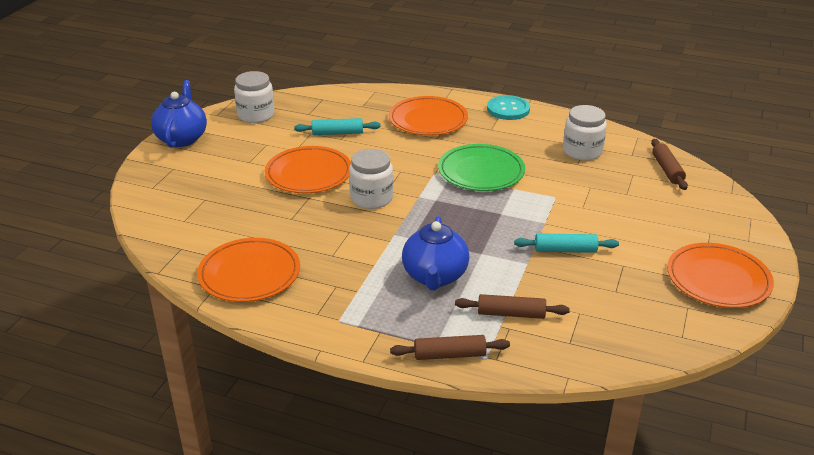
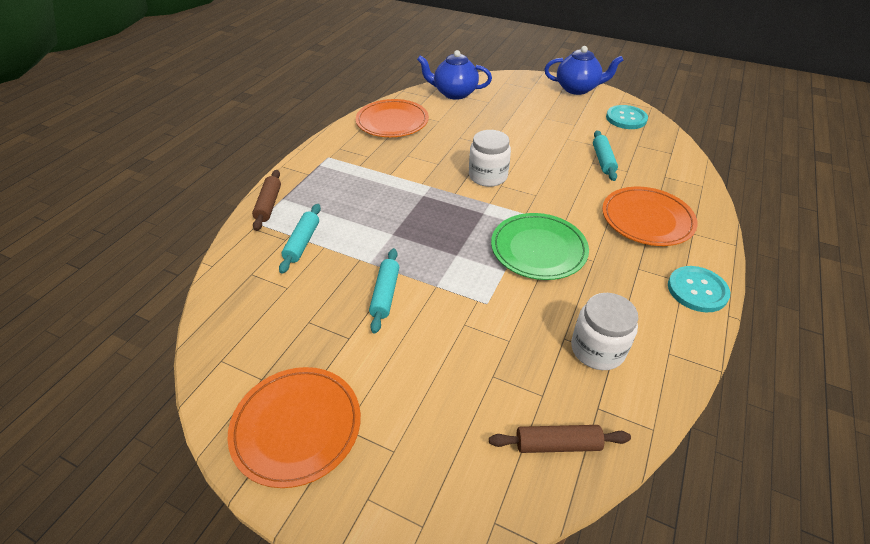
camera: 95 degrees right, 10 degrees up
white jar [234,71,275,123] -> turquoise button [606,105,648,129]
orange plate [265,146,351,194] -> none
blue teapot [402,216,469,290] -> blue teapot moved to [417,50,492,100]
brown rolling pin [455,294,570,319] -> turquoise rolling pin [279,204,321,274]

